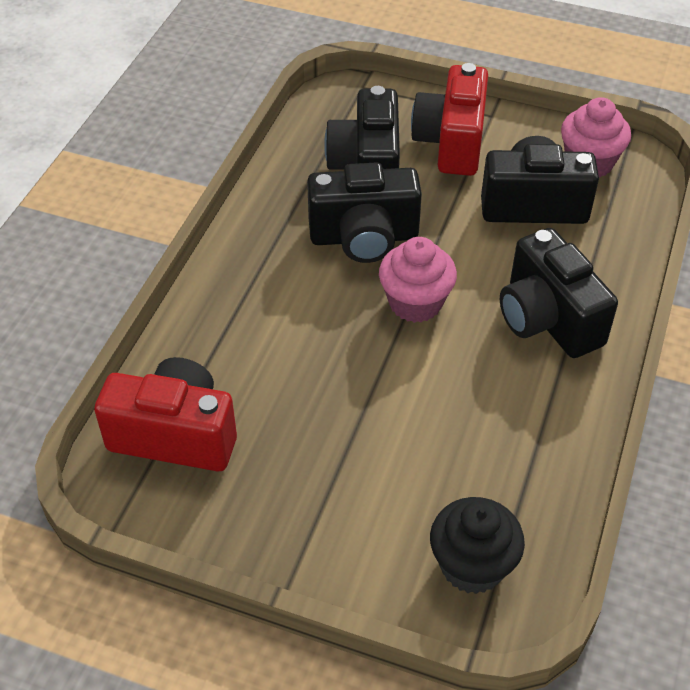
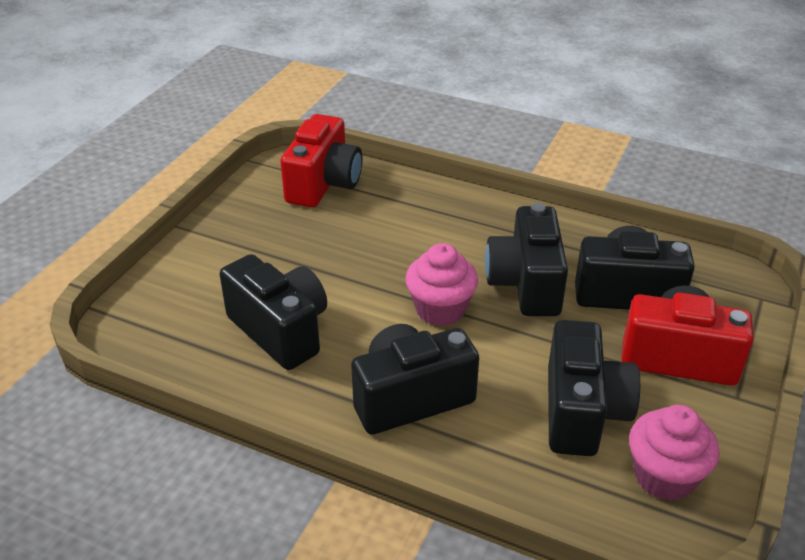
camera: 95 degrees right, 10 degrees down
black cupcake [430,497,525,594] -> none
none -> black camera [219,254,327,370]

